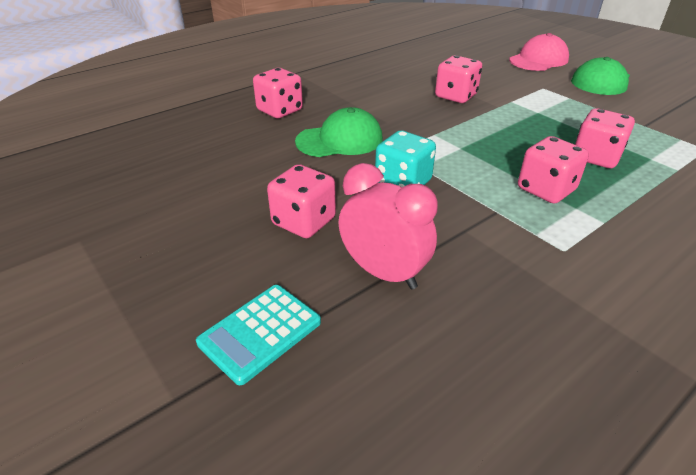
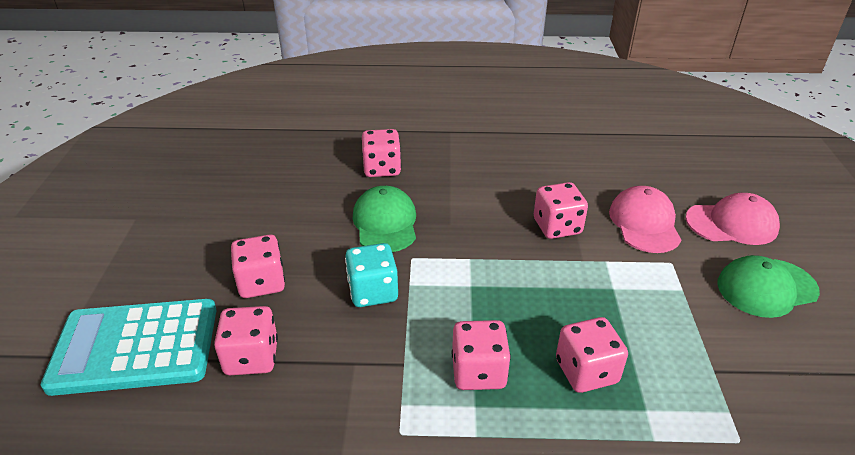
camera: 40 degrees right, 0 degrees up
turquoise calculator [196,285,321,385] -> turquoise calculator [41,299,216,396], size x1.80
green cap [295,107,383,157] -> green cap turned 120 degrees counterclockwise [353,186,416,252]
pink clock [339,163,438,290] -> pink dice [214,306,278,375]
none -> pink cap [609,186,681,253]

